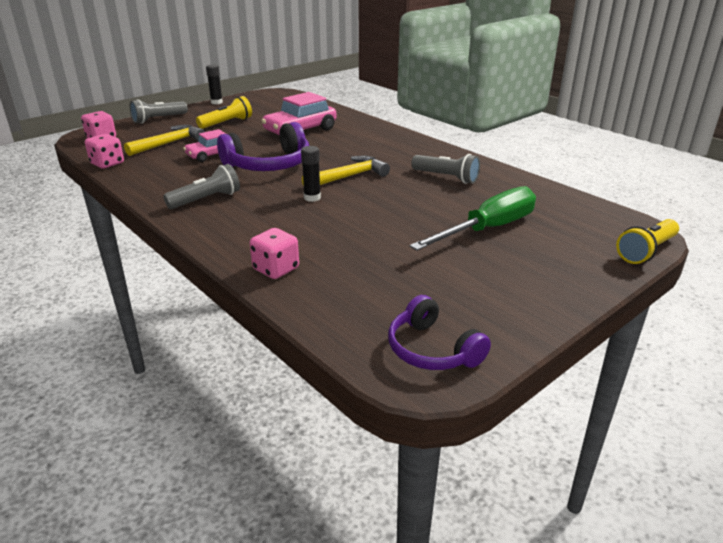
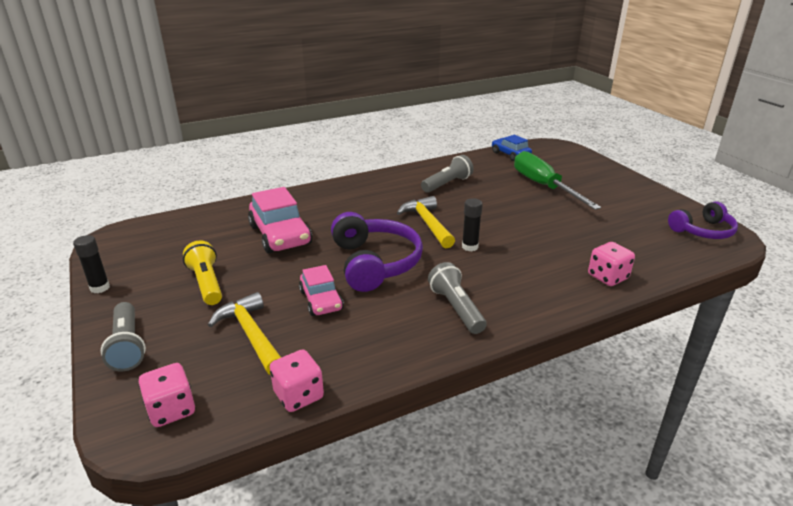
camera: 75 degrees left, 0 degrees up
yellow flashlight [616,219,679,264] -> none
none -> blue car [492,135,532,161]

